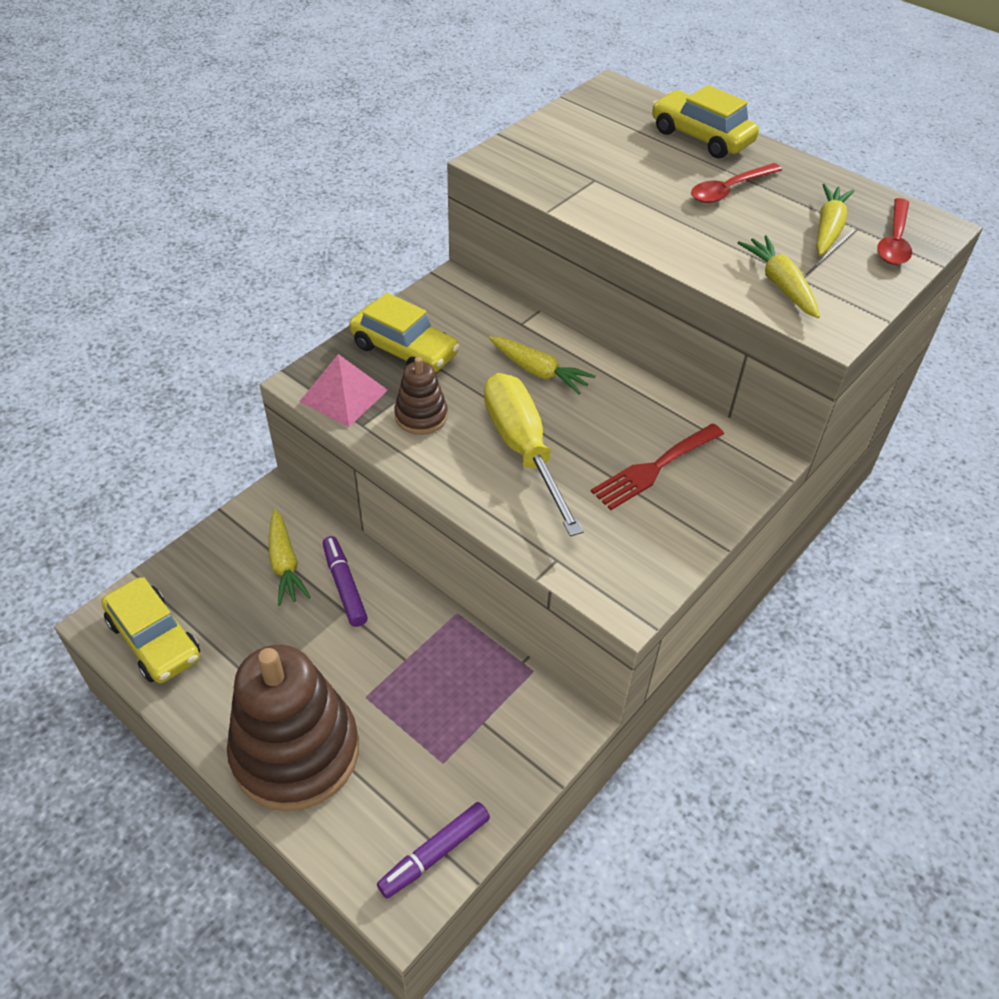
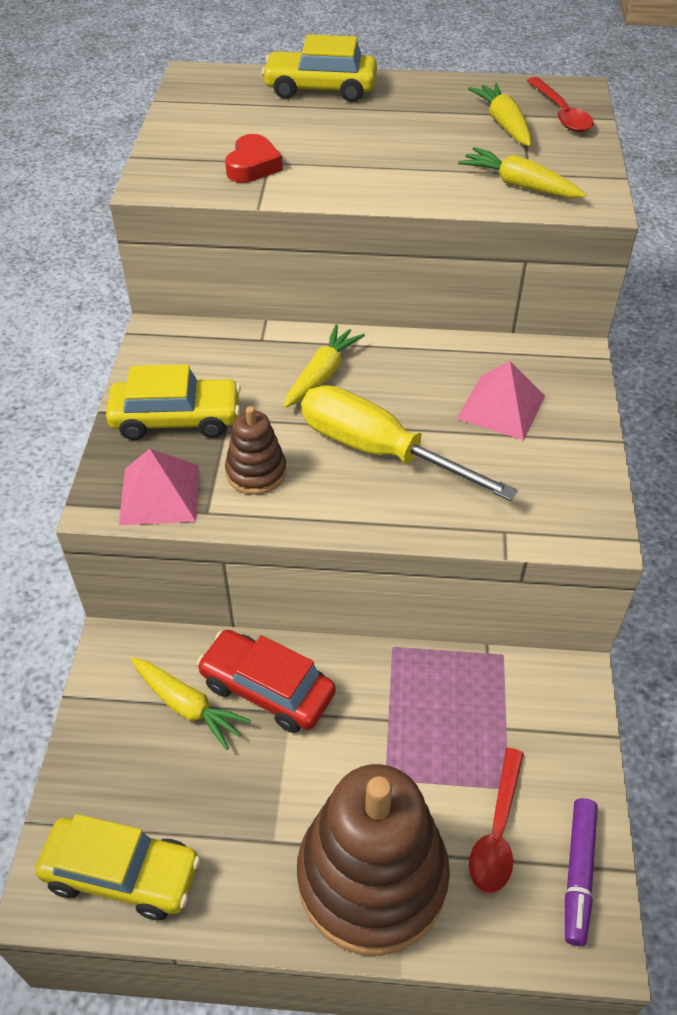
camera: 35 degrees left, 0 degrees up
purple marker [323,536,368,627] -> red car [197,630,336,733]
yellow carrot [489,336,596,395] -> yellow carrot turned 60 degrees counterclockwise [284,324,365,408]
red fork [591,424,724,510] -> pink pyramid [457,361,545,440]
red spoon [691,163,782,203] -> red spoon moved to [469,748,524,893]
none -> red heart [225,134,283,183]

